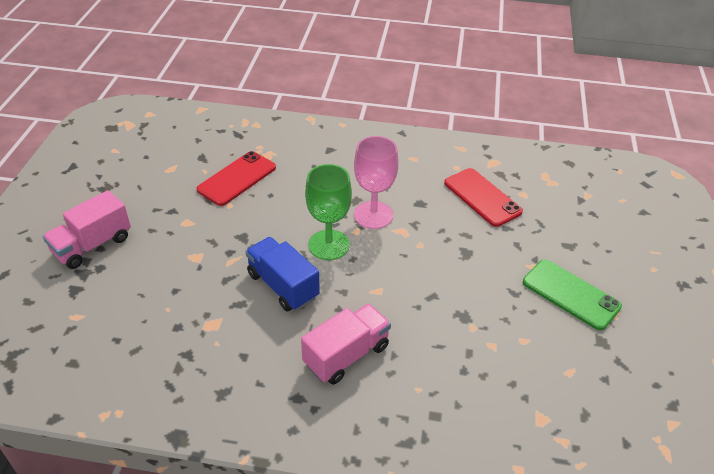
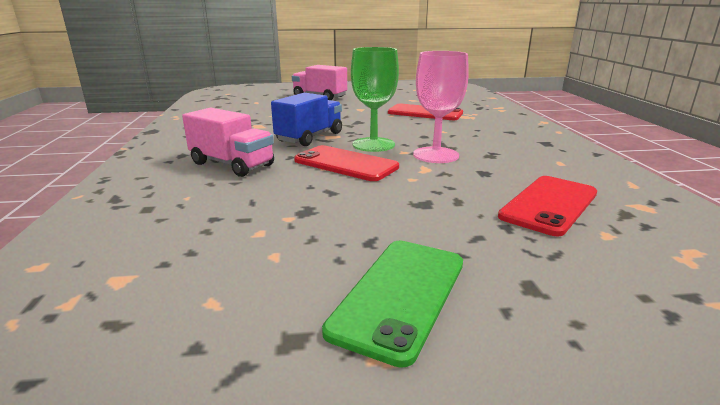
camera: 75 degrees right, 20 degrees down
none -> red phone [294,145,399,181]

